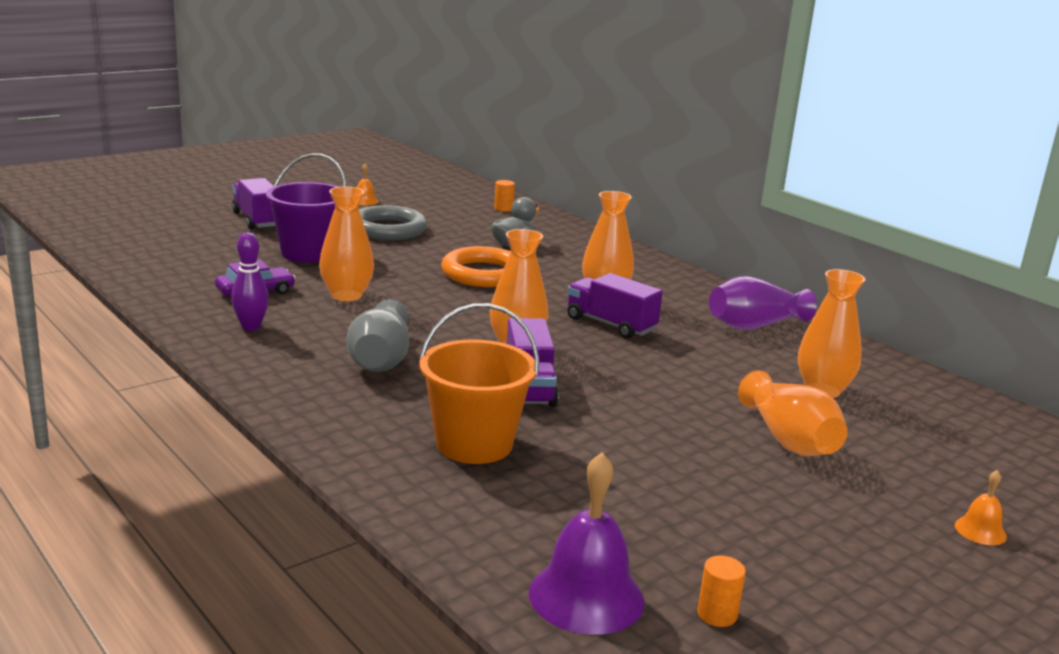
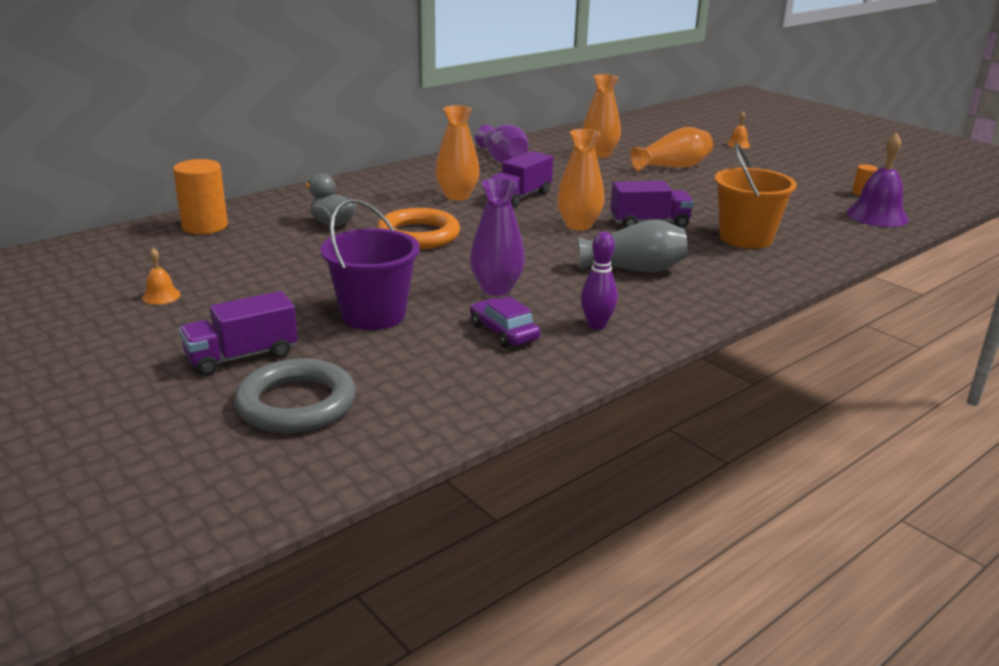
camera: 90 degrees left, 5 degrees up
orange vase [319,186,374,301] -> purple vase [470,178,525,296]
grey ring [359,205,427,240] -> grey ring moved to [234,358,356,433]
orange cylinder [494,180,515,212] -> orange cylinder [173,159,228,234], size x2.02

